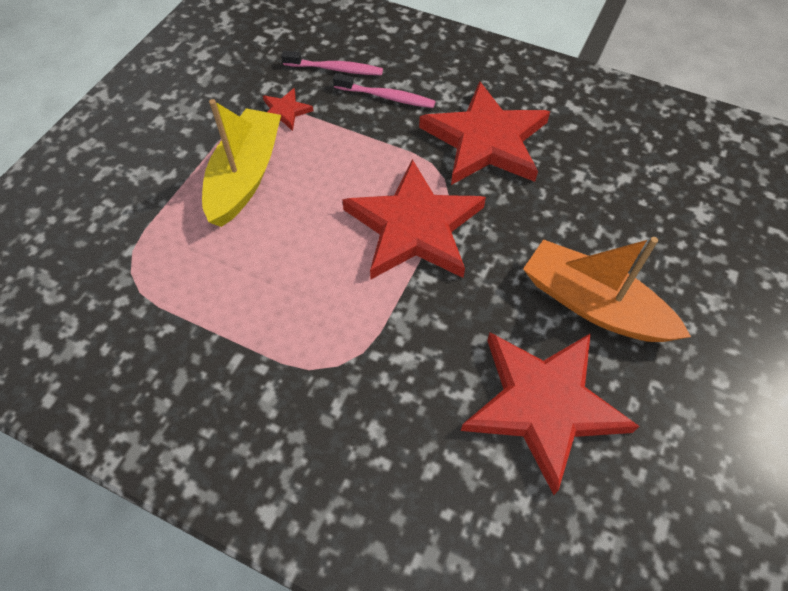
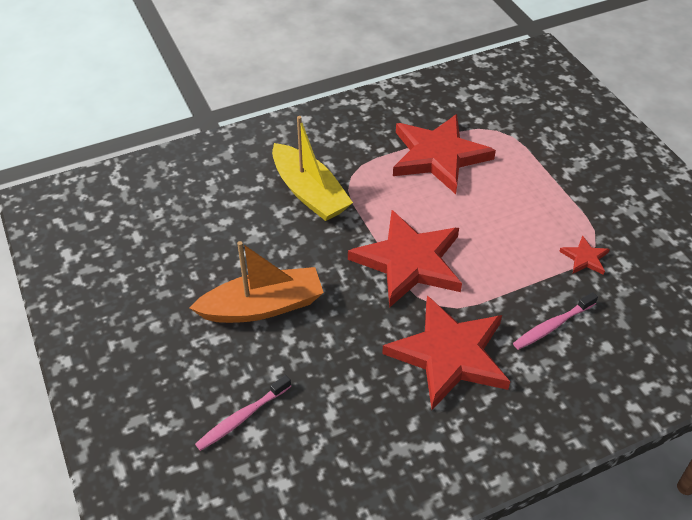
camera: 130 degrees right, 10 degrees down
yellow boat [202,99,281,227] -> yellow boat moved to [272,116,353,221]
pink toothbrush [281,51,383,75] -> pink toothbrush moved to [195,375,291,451]
red star [461,332,639,495] -> red star moved to [393,114,496,194]

